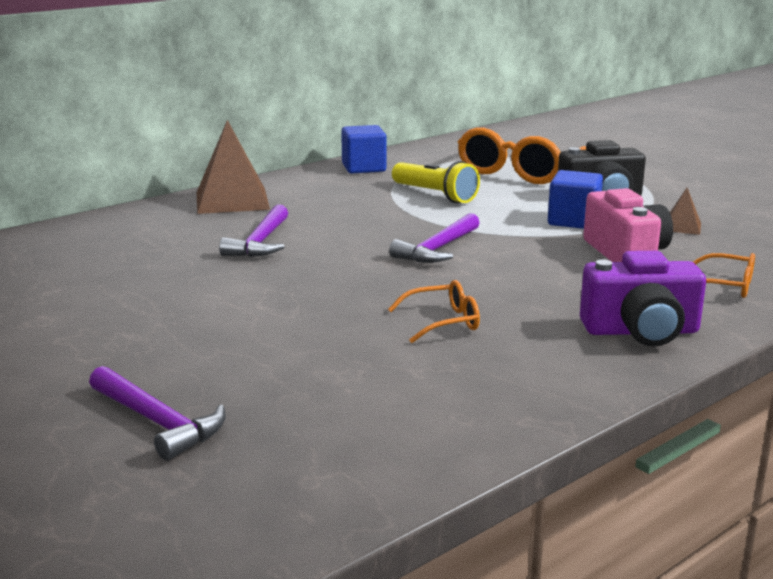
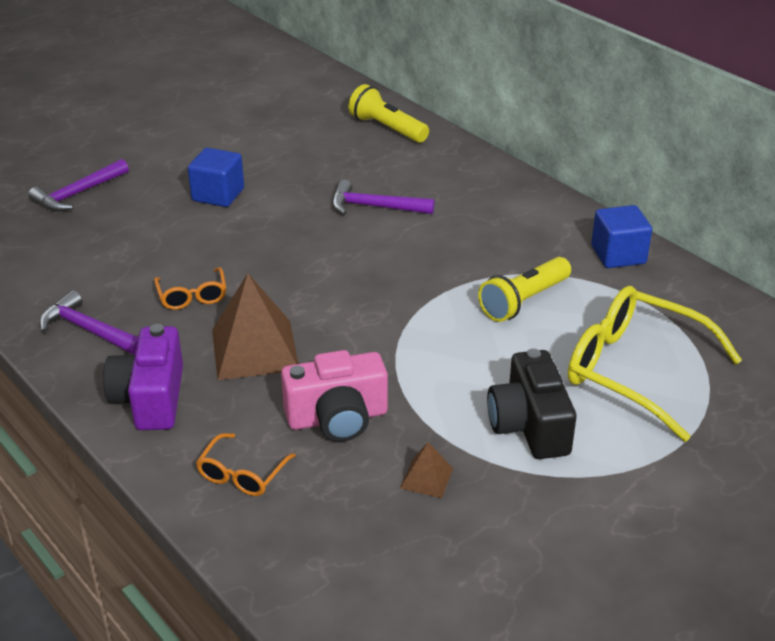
camera: 90 degrees right, 15 degrees up
brown pyramid [197,120,270,214] -> brown pyramid moved to [212,273,298,380]
purple hammer [389,213,480,263] -> purple hammer moved to [40,290,139,355]
orange glasses [458,127,586,184] -> yellow glasses [568,286,742,442]
blue cube [548,170,603,229] -> blue cube moved to [188,148,244,207]
none -> yellow flashlight [349,84,429,143]

